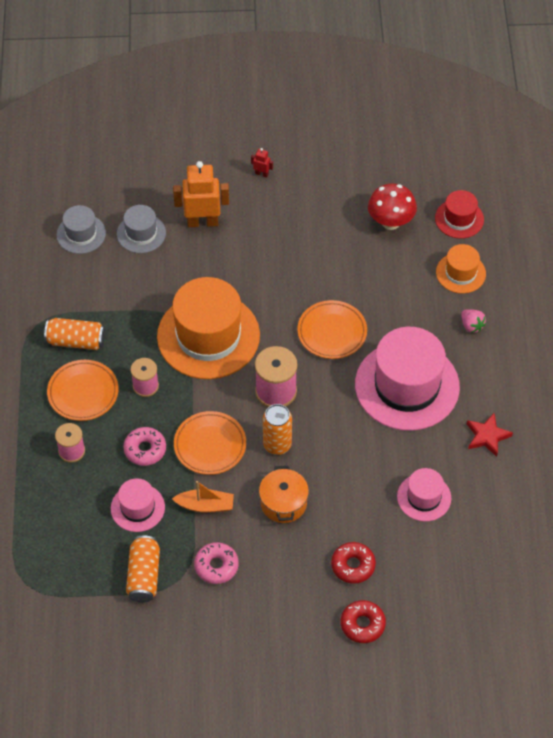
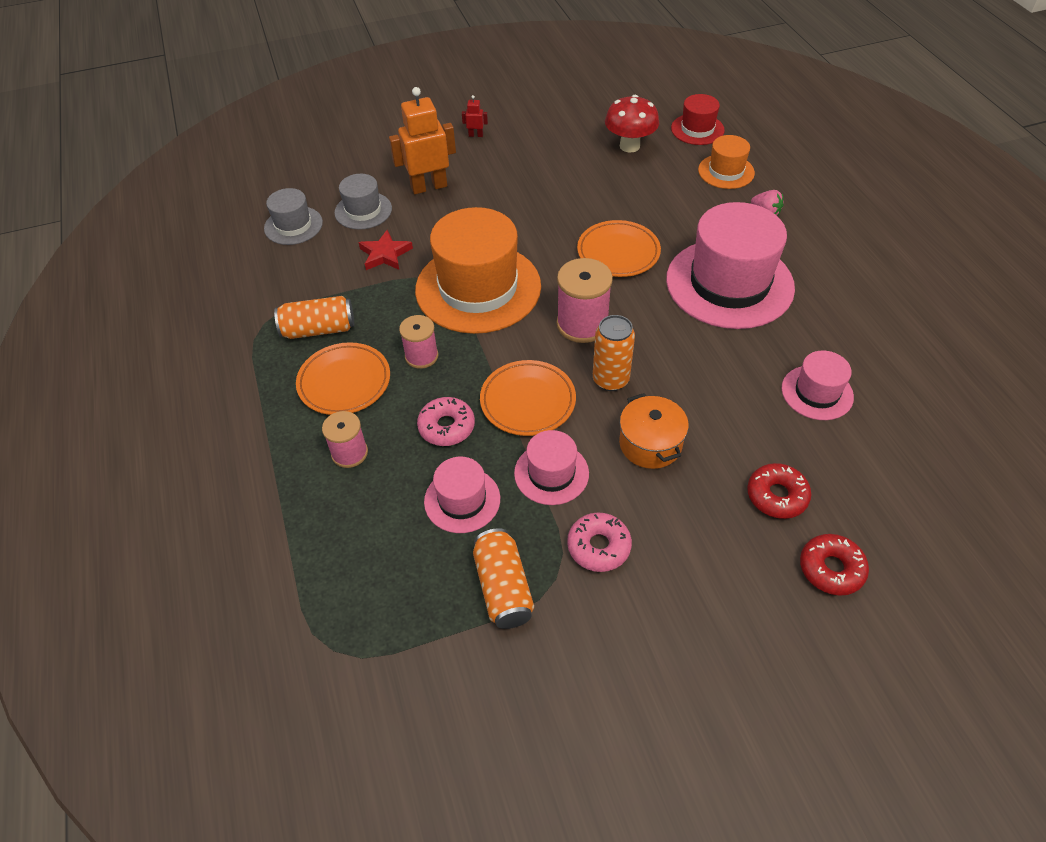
camera: 15 degrees left, 5 degrees down
orange boat [172,481,234,513] -> pink hat [514,430,589,505]
red star [467,413,513,457] -> red star moved to [358,230,413,270]

